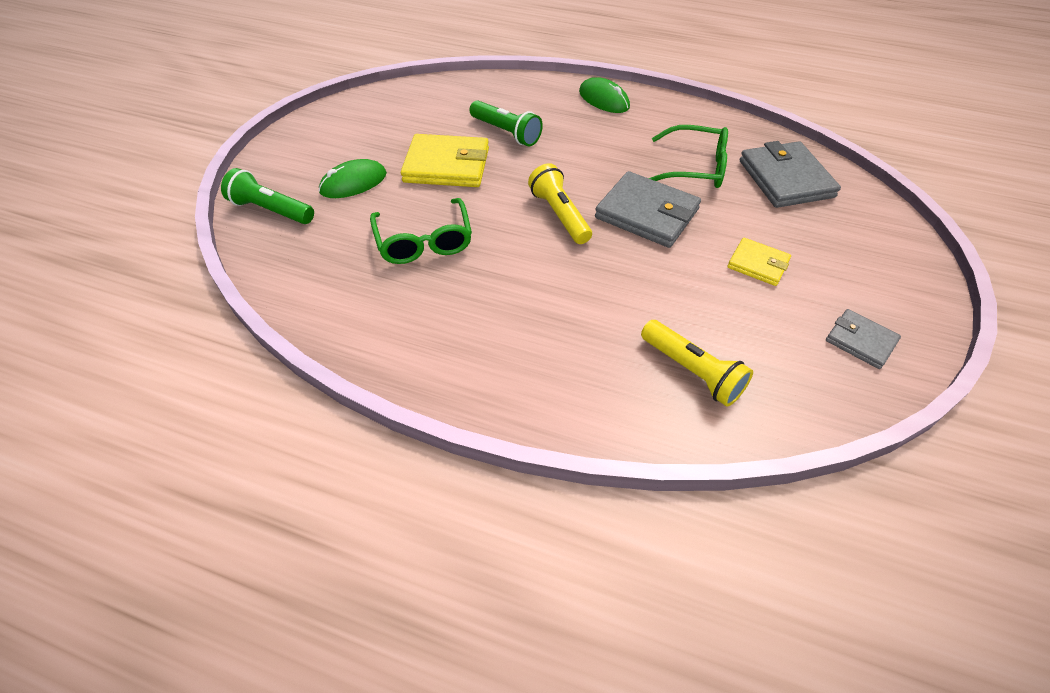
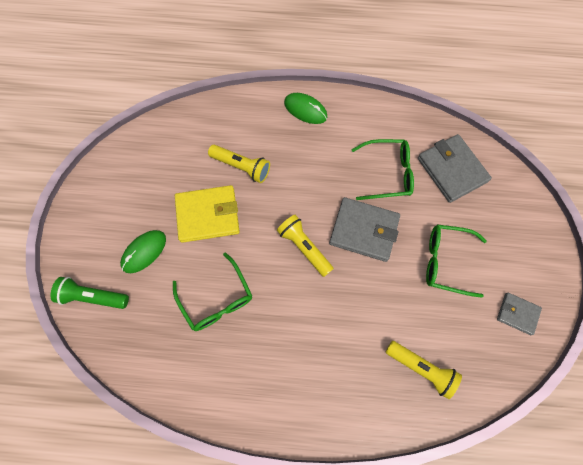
camera: 15 degrees left, 20 degrees up
green flashlight [469,100,543,146] -> yellow flashlight [208,145,270,183]
yellow wallet [727,238,791,286] -> green glasses [426,224,487,298]

